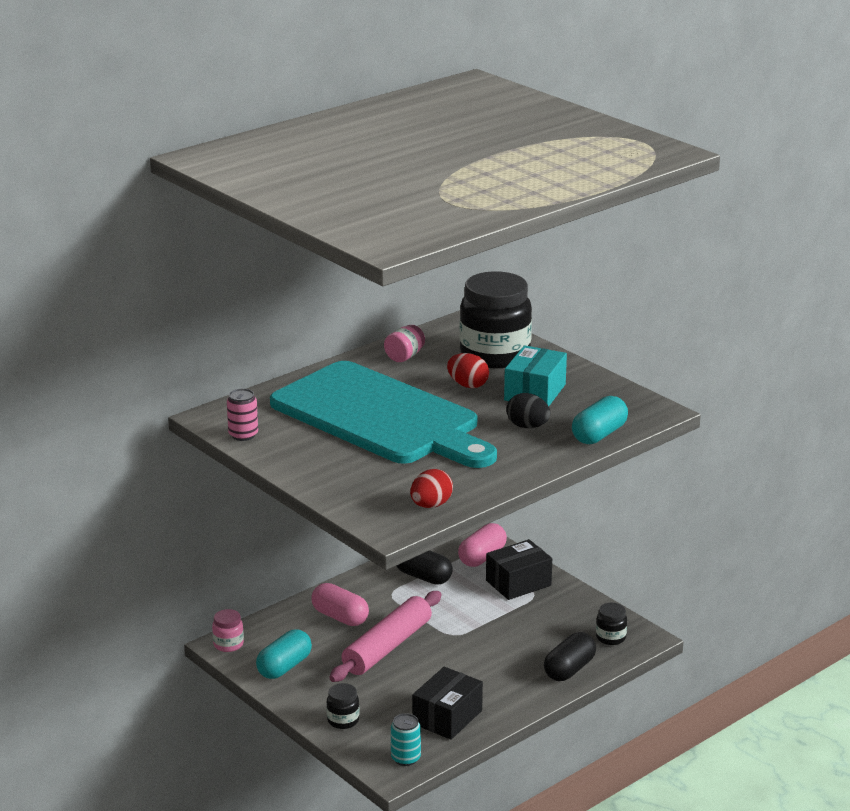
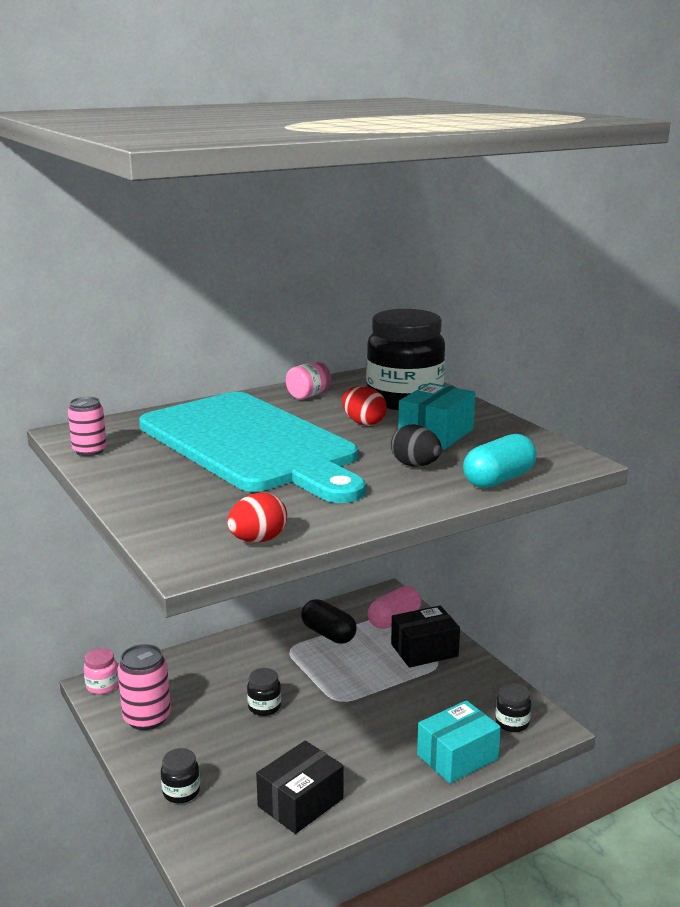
camera: 10 degrees right, 5 degrees down
turquoise capsule [256,629,312,679] -> pink can [117,644,171,730]
pink capsule [311,583,369,626] -> none
pink rolling pin [329,591,441,682] -> black jar [247,668,281,716]
turquoise can [391,713,421,766] -> none
black capsule [544,632,596,681] -> turquoise box [417,700,501,784]

